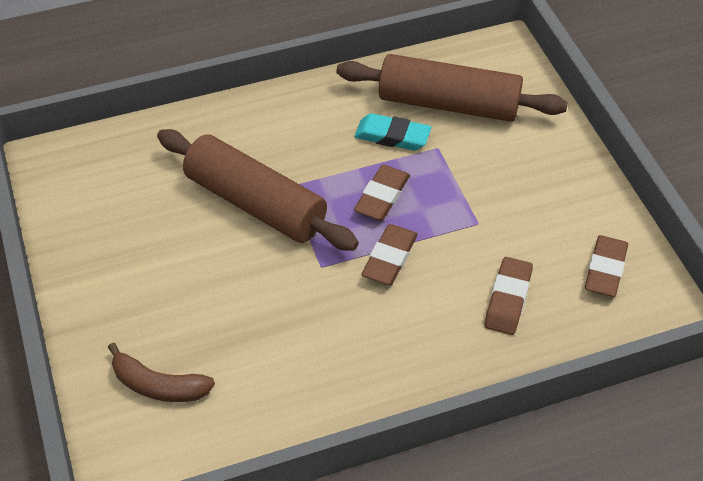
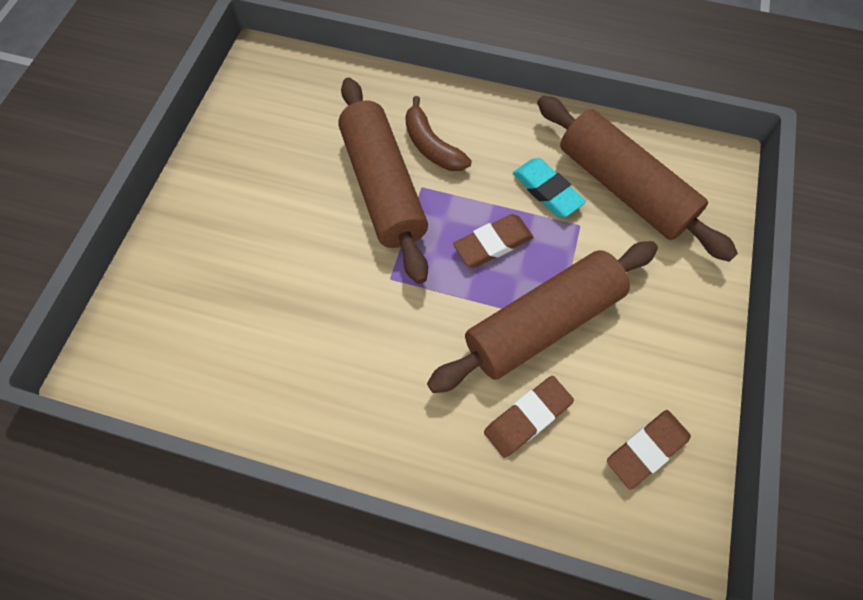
camera: 35 degrees right, 15 degrees up
brown banana [108,343,215,402] -> brown banana moved to [405,96,472,171]
brown eraser [362,224,418,285] -> none
none -> brown rolling pin [427,241,658,393]

